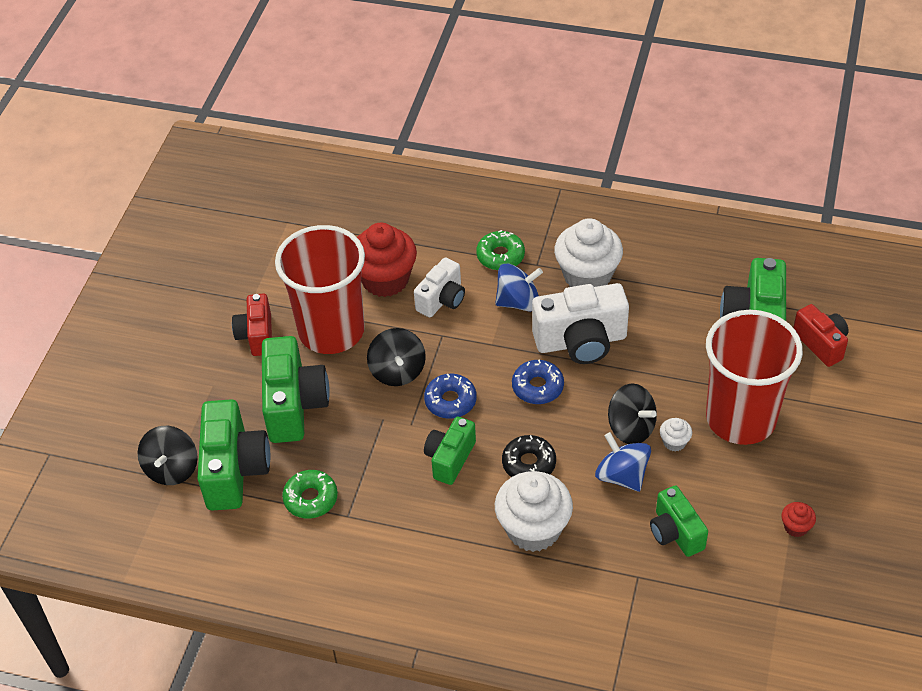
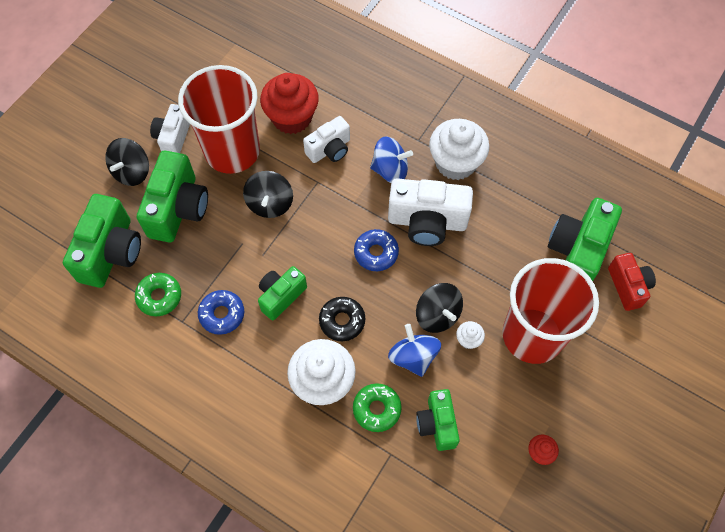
camera: 15 degrees right, 15 degrees up
black spinning top [137,426,198,485] -> black spinning top moved to [105,138,149,186]
red camera [232,293,272,356] -> white camera [150,104,190,153]
blue donut [424,374,477,419] -> blue donut moved to [198,290,244,335]
green donut [476,230,525,270] -> green donut moved to [353,383,402,432]

